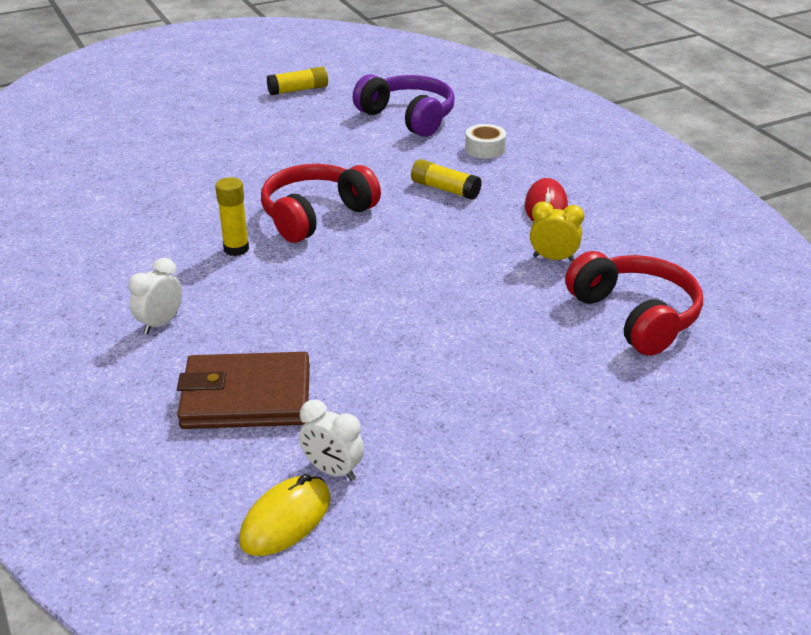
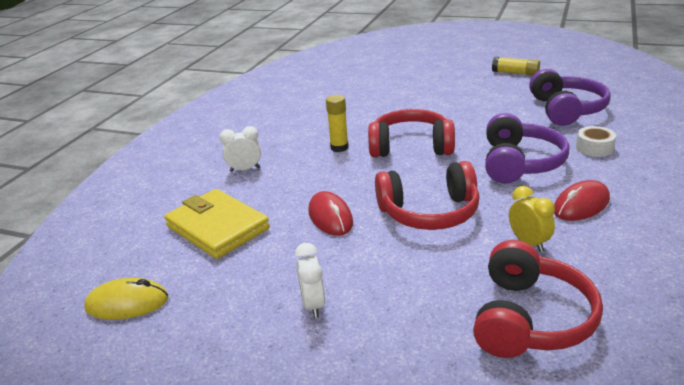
camera: 50 degrees right, 5 degrees down
brown wallet [177,352,310,429] -> yellow wallet [164,189,270,259]
white clock [299,400,364,481] -> white clock moved to [295,243,325,318]
yellow glue stick [411,159,482,200] -> purple headphones [485,113,569,184]
none -> red mouse [308,191,353,236]
none -> red headphones [375,161,480,230]

